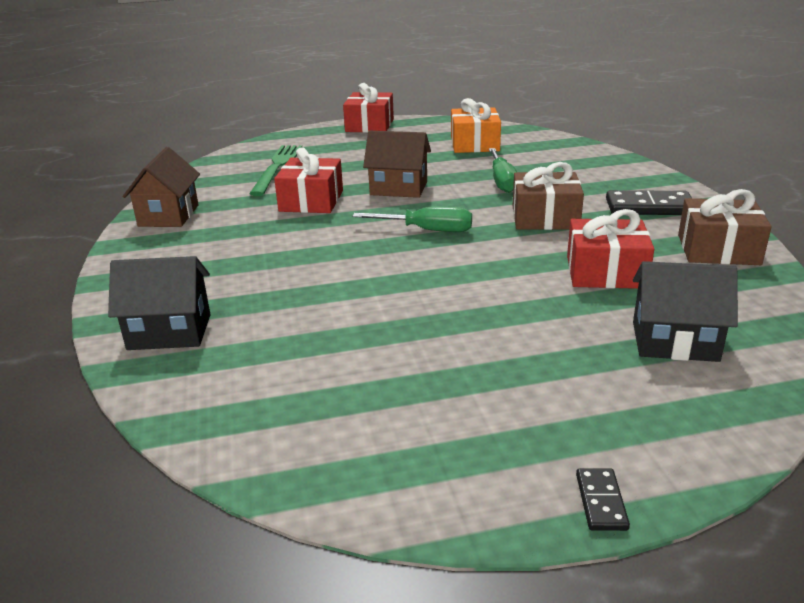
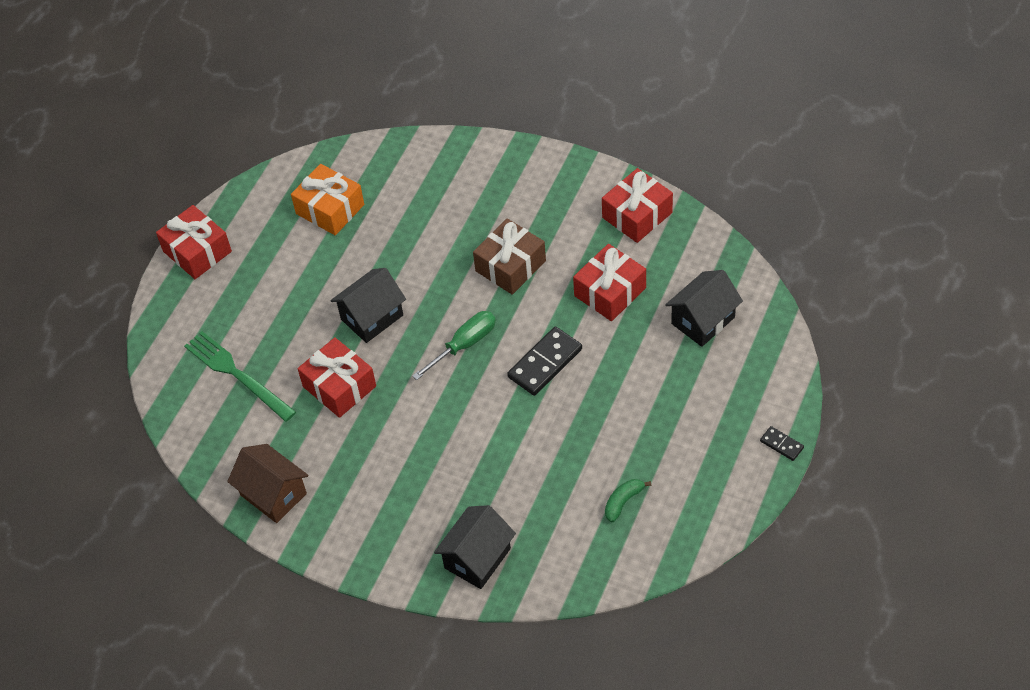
camera: 50 degrees left, 25 degrees up
brown house [363,131,431,198] -> black house [330,268,406,343]
green screwdriver [489,148,517,193] -> none
black domino [606,190,692,215] -> black domino moved to [507,327,582,396]
brown gift [678,189,772,265] -> red gift [602,168,673,243]
none -> green banana [605,479,651,522]

